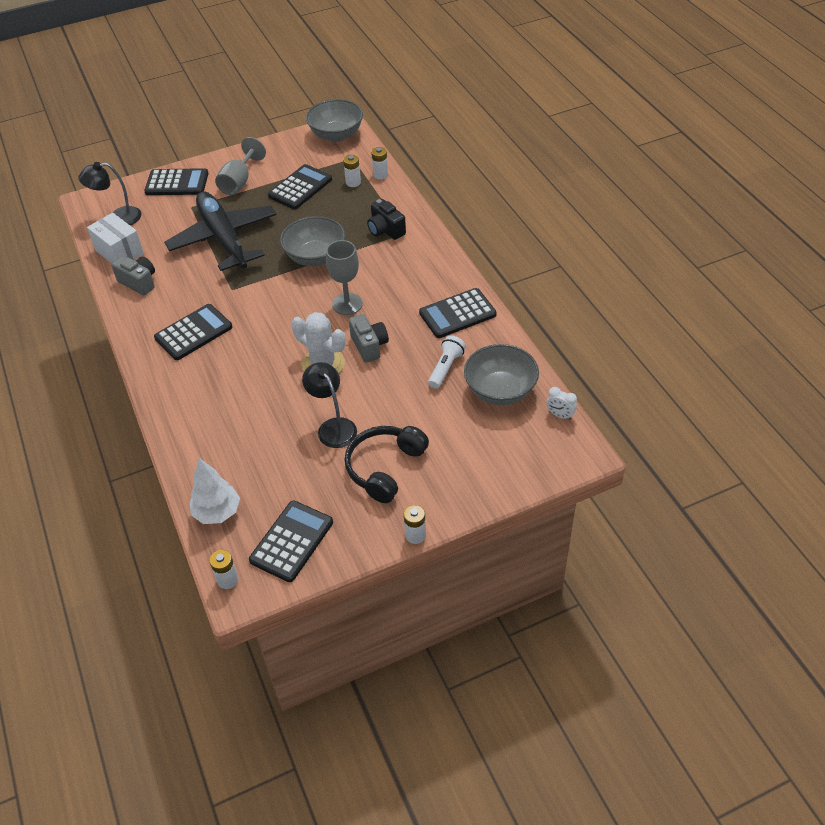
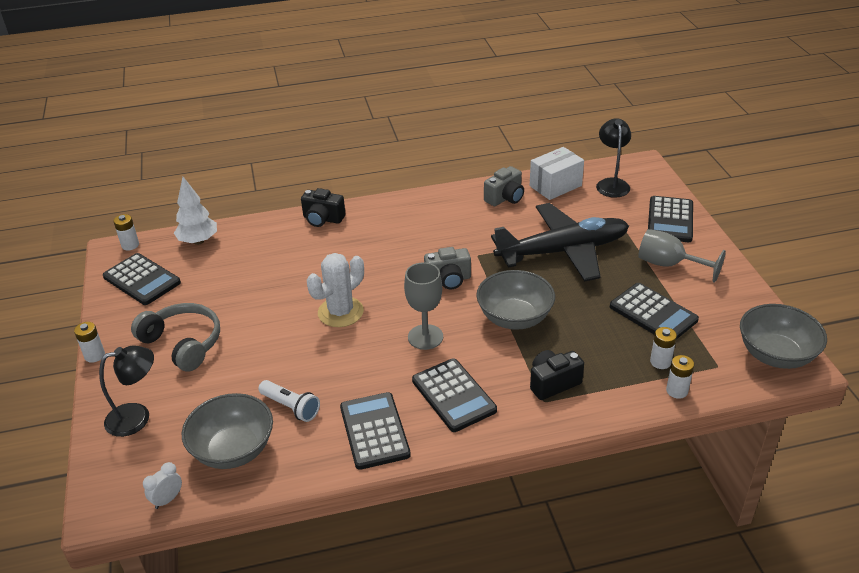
camera: 100 degrees right, 10 degrees down
black calculator [154,304,232,360] -> black calculator moved to [412,358,497,432]
black lamp [302,362,357,448] -> black lamp moved to [99,345,154,437]
black headphones [345,426,429,503] -> grey headphones [131,303,220,371]
grey camera [349,314,389,363] -> grey camera moved to [424,247,471,289]
none -> black camera [301,188,346,227]

